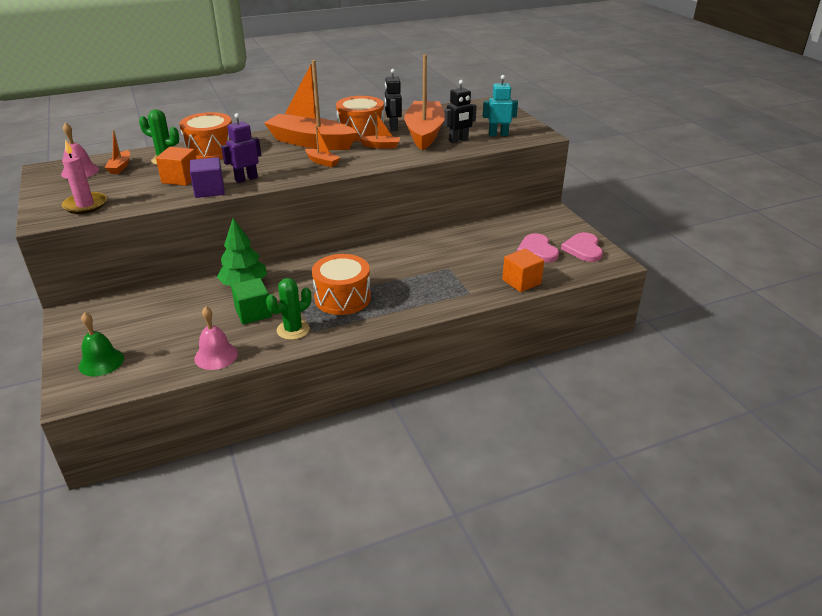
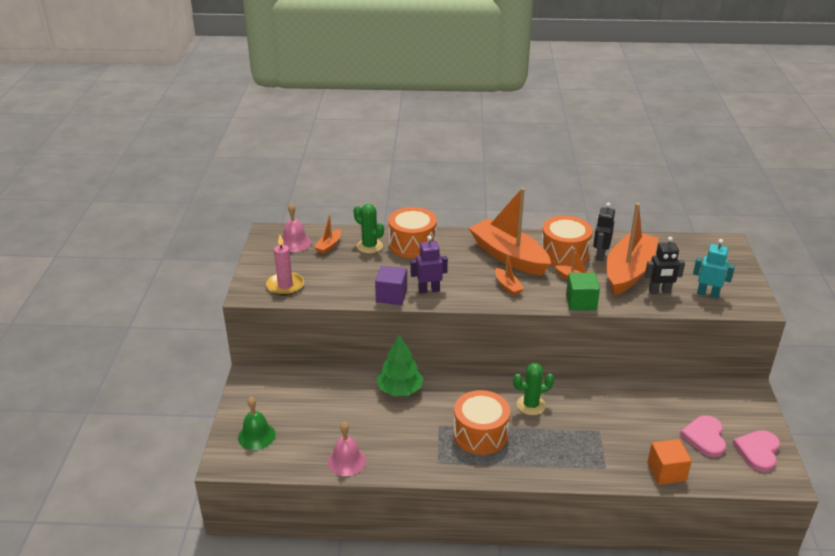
camera: 25 degrees right, 0 degrees up
orange cube [156,147,196,186] -> none
green cube [231,278,272,324] -> green cube moved to [566,273,600,310]
green cactus [266,278,311,340] -> green cactus moved to [513,363,554,415]

